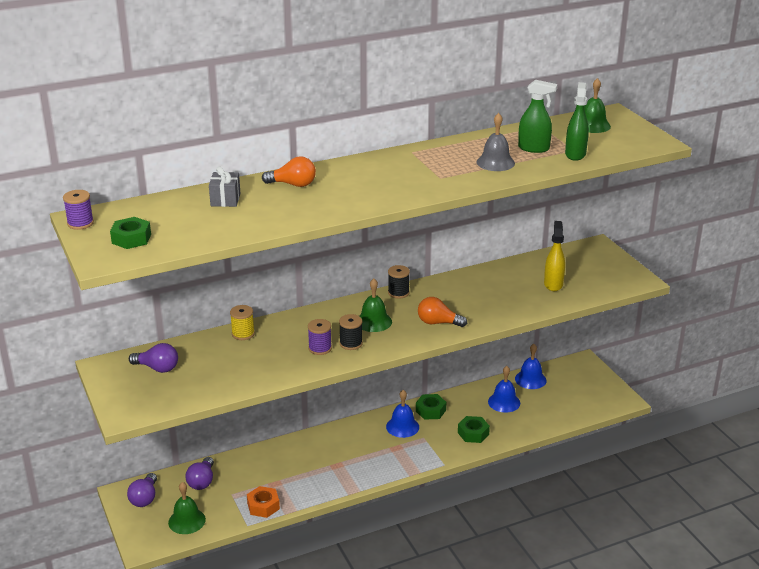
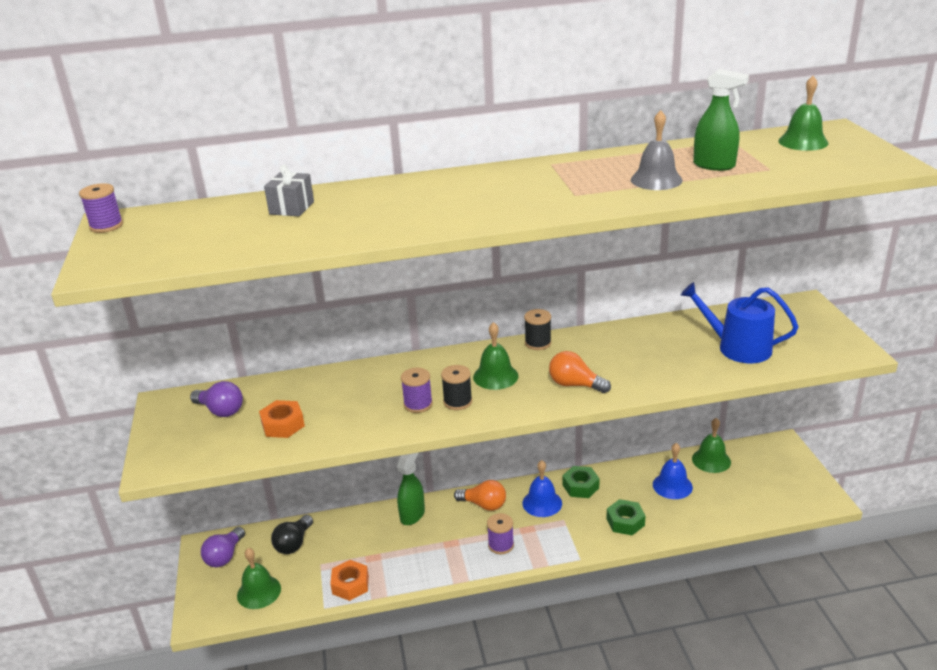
camera: 15 degrees right, 0 degrees up
green nut [110,217,151,249] -> none
purple light bulb [186,457,214,490] -> black light bulb [271,515,313,554]
yellow spool [230,305,255,340] -> none
orange light bulb [262,156,316,187] -> orange light bulb moved to [454,480,506,511]
blue bell [515,344,547,389] -> green bell [692,418,731,473]
yellow spray bottle [544,221,565,291] -> blue watering can [681,282,799,363]
green spray bottle [565,82,589,161] -> green spray bottle moved to [397,452,425,525]
none -> orange nut [259,400,305,438]
none -> purple spool [487,513,514,554]

